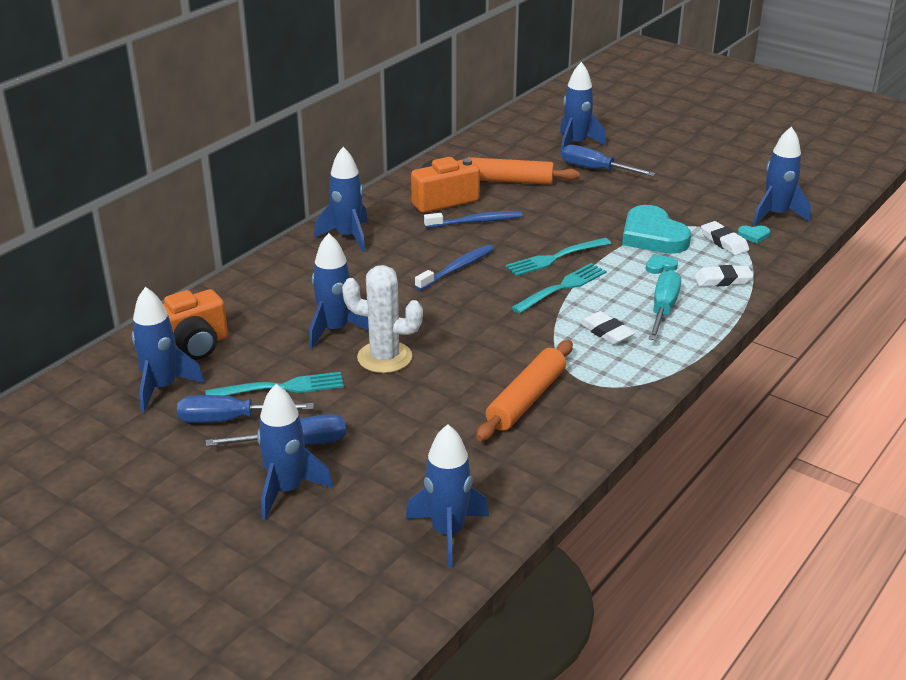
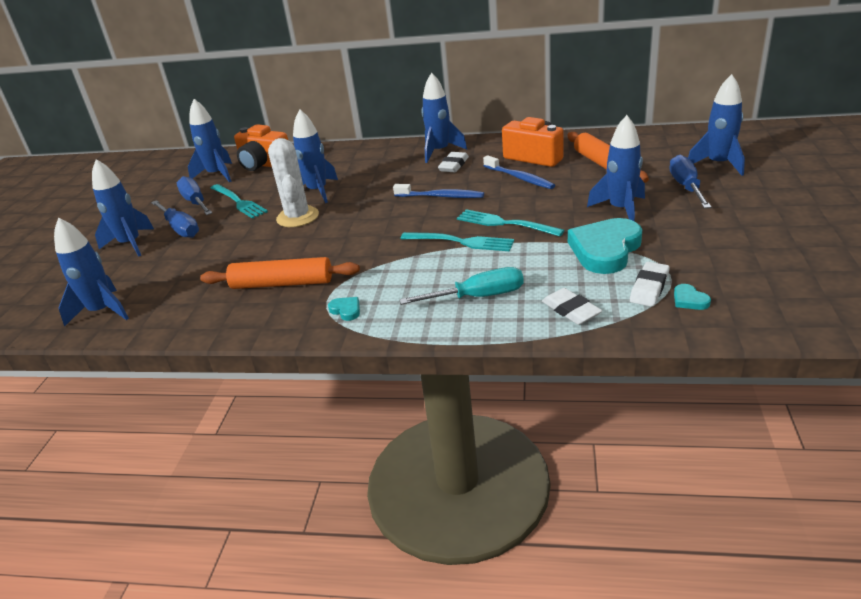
camera: 65 degrees right, 0 degrees up
white eraser [579,311,635,345] -> white eraser moved to [438,152,469,172]
turquoise heart [646,254,678,274] -> turquoise heart moved to [328,297,360,321]
blue rocket [753,126,811,226] -> blue rocket moved to [587,115,645,221]

